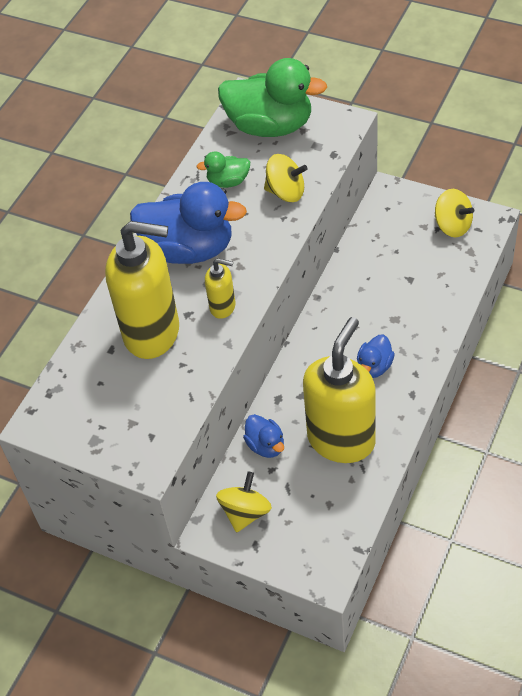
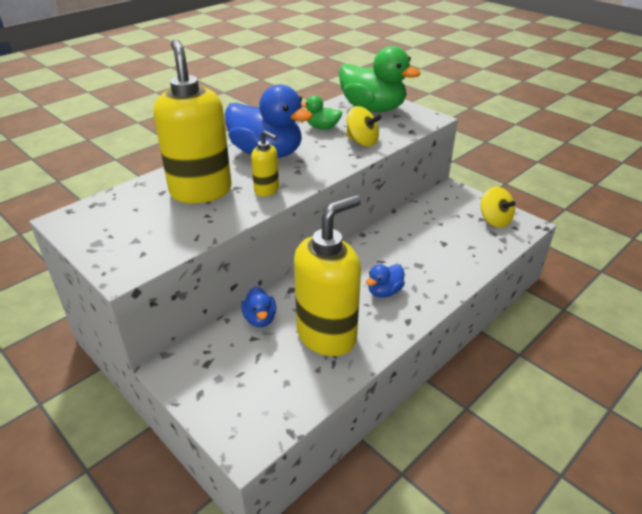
camera: 15 degrees right, 15 degrees down
yellow soap dispenser [105,221,179,359] -> yellow soap dispenser turned 135 degrees counterclockwise [153,39,232,203]
yellow spinning top [216,472,272,533] -> none

